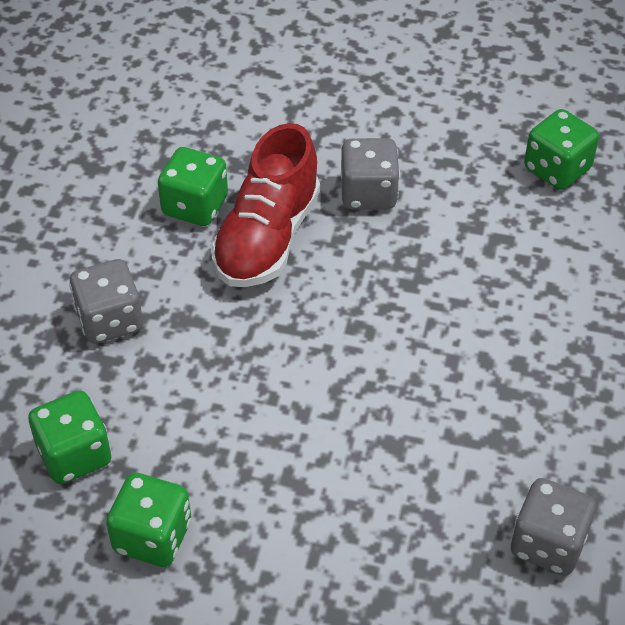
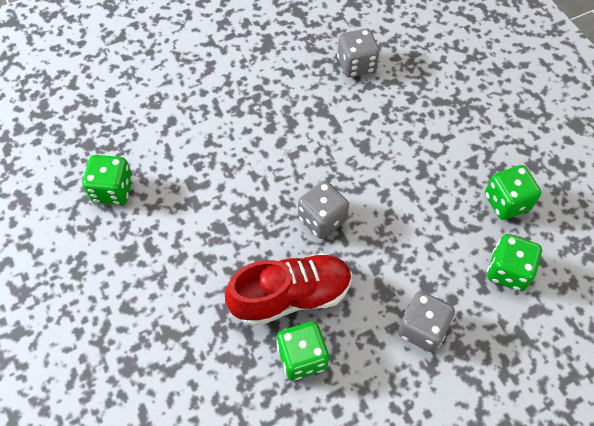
camera: 130 degrees left, 10 degrees up
grey dice [341,138,400,210] -> grey dice moved to [298,181,349,239]

